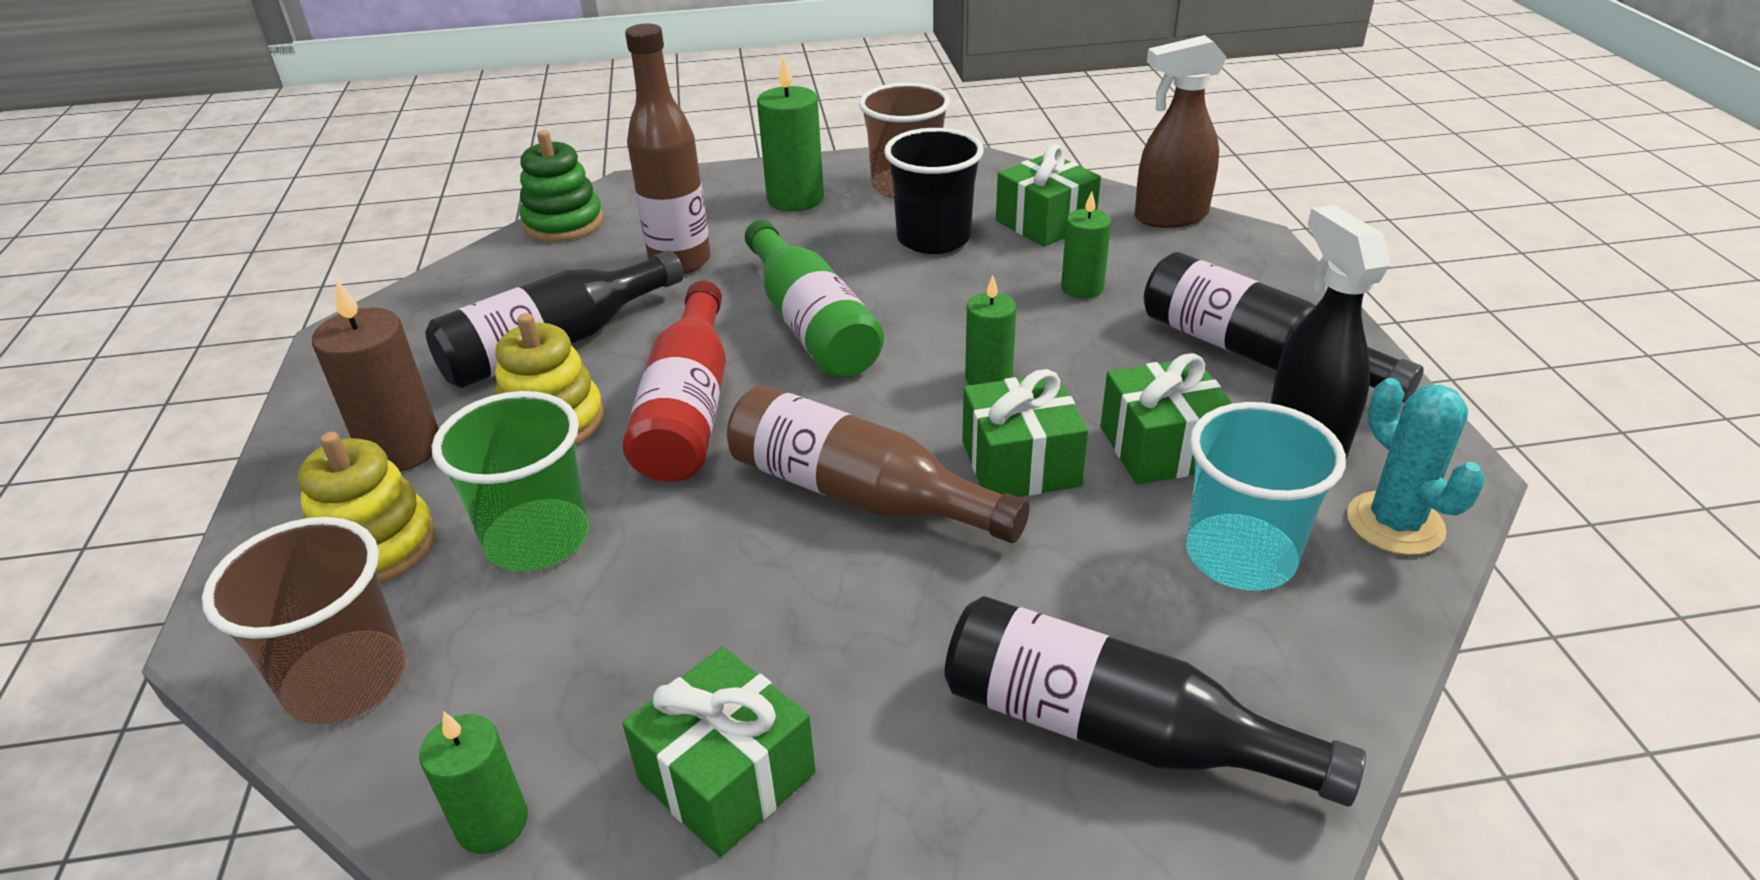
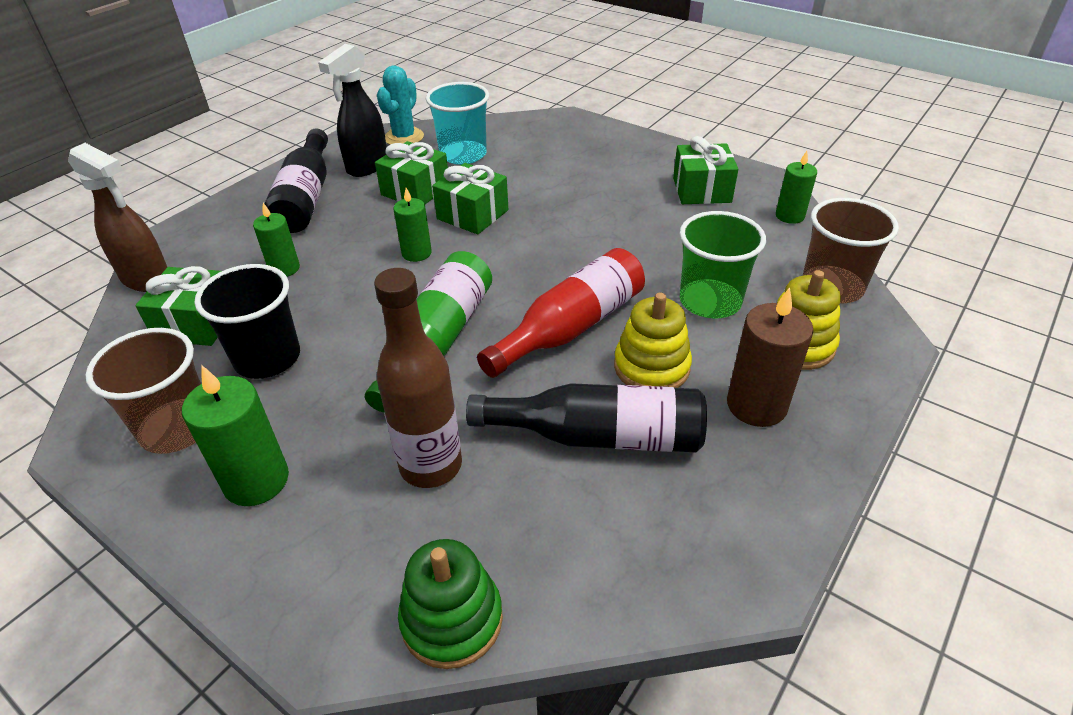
camera: 135 degrees left, 5 degrees up
brown bottle [727,385,1030,543] -> none
black bottle [945,596,1366,806] -> none

